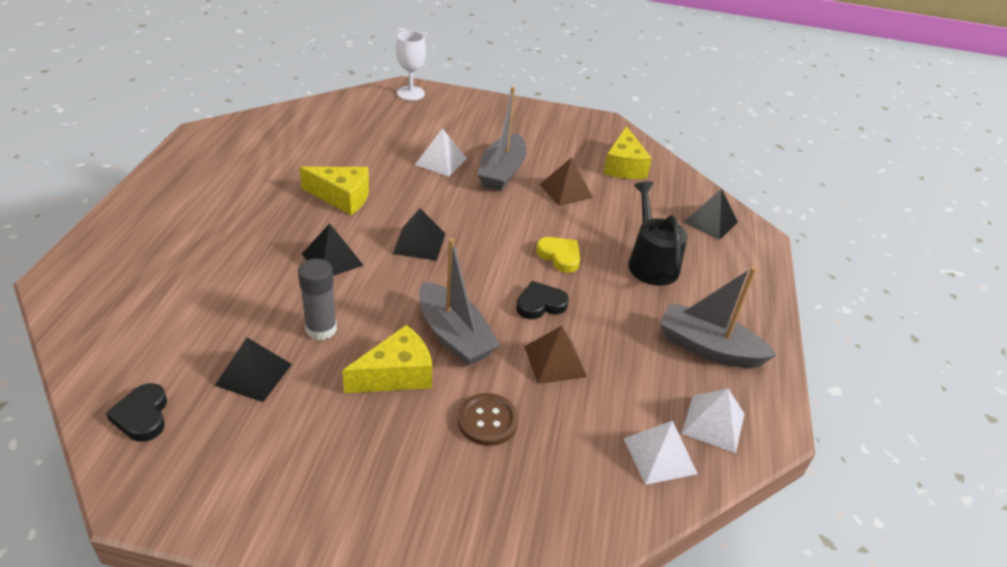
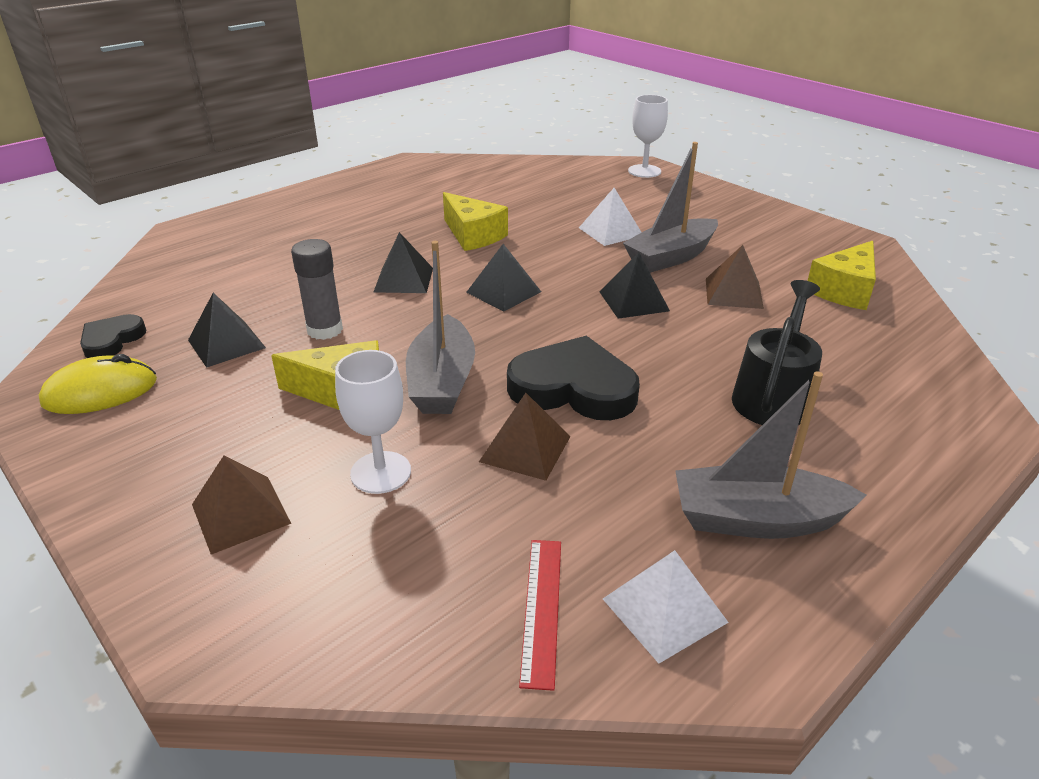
camera: 40 degrees right, 5 degrees down
brown button [458,393,519,446] -> white goblet [335,350,411,494]
black heart [516,281,569,319] -> black heart [507,336,640,420], size x1.80
yellow heart [536,237,581,273] -> none
white pyramid [623,421,698,485] -> red ruler [519,540,561,691]
grey boat [660,267,777,368] -> grey boat turned 60 degrees counterclockwise [675,372,867,539]
black pyramid [684,189,738,240] -> black pyramid moved to [599,252,670,319]
none -> yellow mouse [39,354,157,414]
none -> brown pyramid [192,456,291,555]

